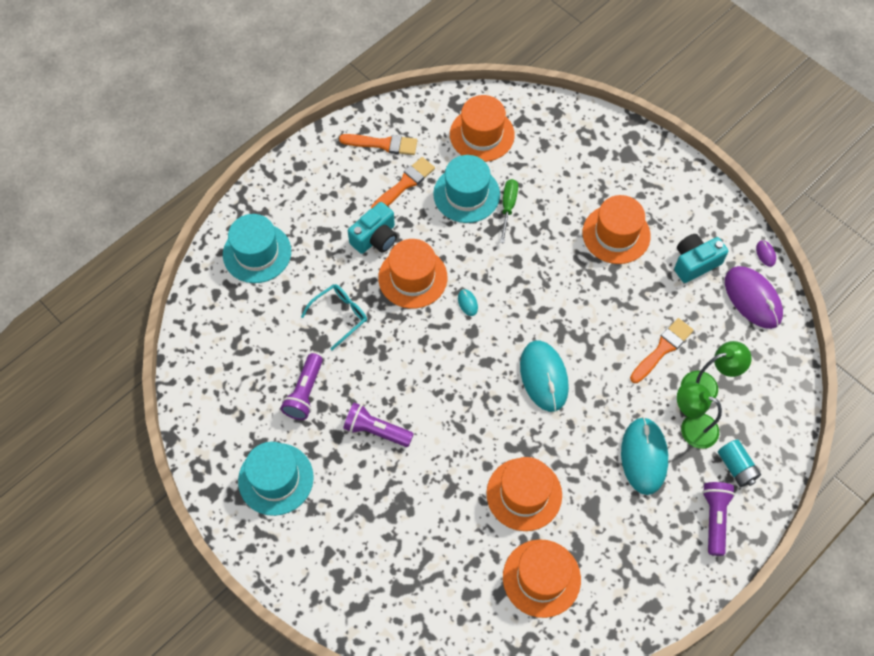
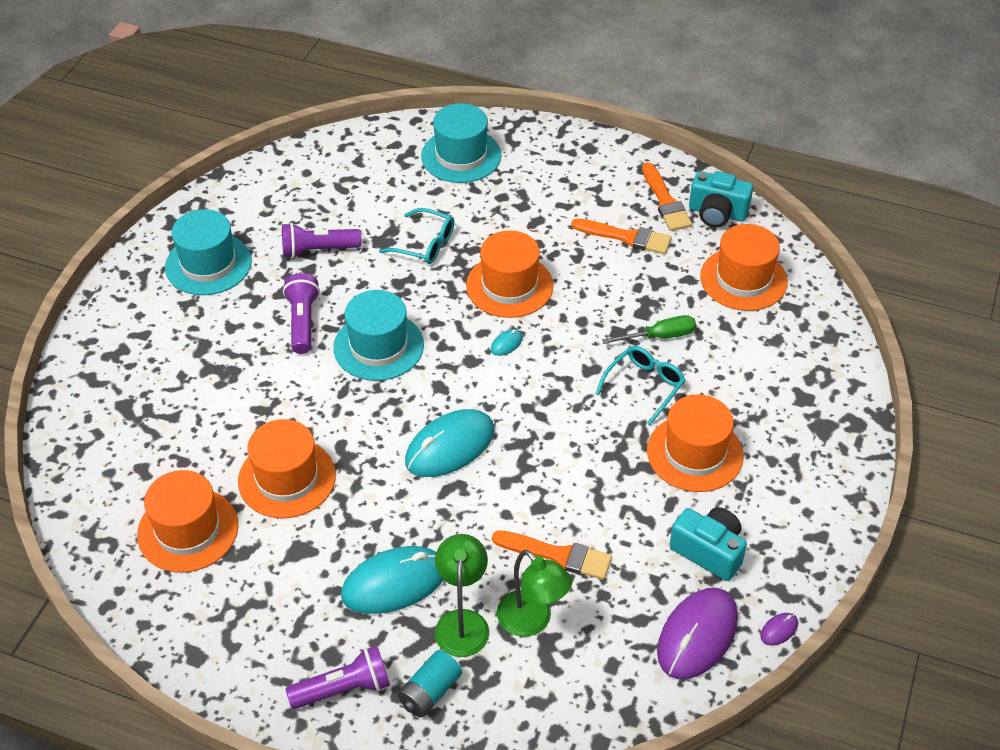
camera: 65 degrees right, 15 degrees down
turquoise camera [348,202,397,254] -> turquoise camera moved to [689,171,753,228]
turquoise hat [433,155,500,223] -> turquoise hat moved to [333,290,424,381]
none -> turquoise glasses [596,346,685,425]

